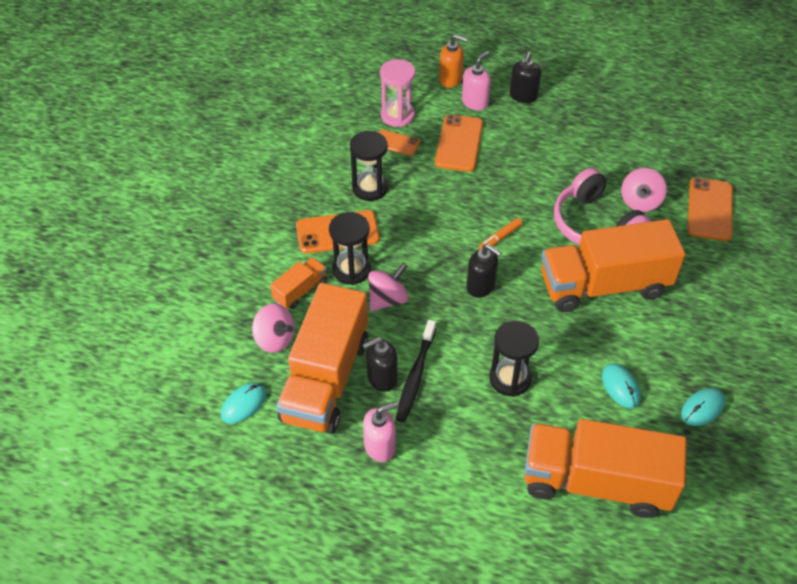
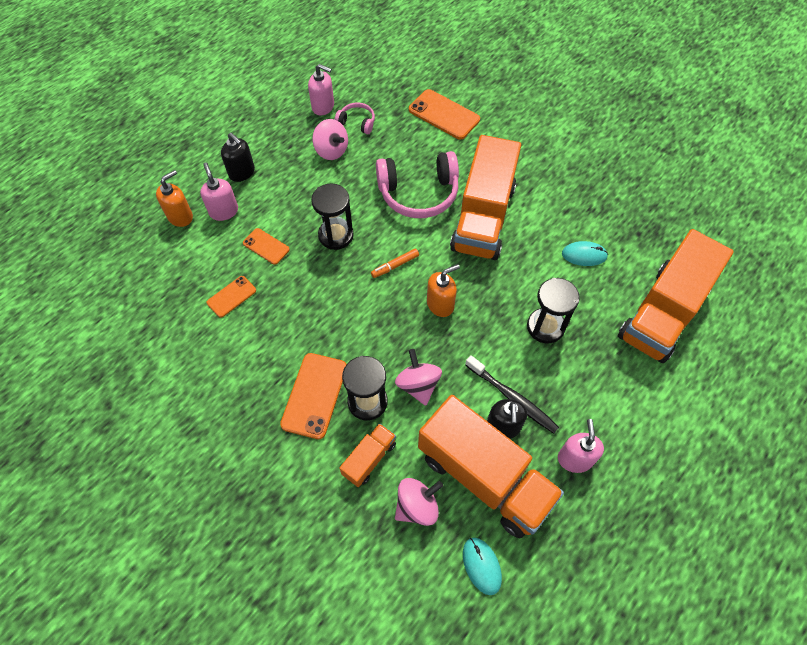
camera: 65 degrees left, 10 degrees up
orange truck [270,257,327,309] -> orange truck turned 60 degrees clockwise [339,423,396,487]
black hourglass [350,131,388,201] -> black hourglass moved to [311,184,354,250]
pink hourglass [380,59,415,127] -> none
orange phone [435,114,483,172] -> orange phone [243,228,290,265], size x0.59
black soap dispenser [466,244,502,298] -> orange soap dispenser [427,264,460,317]
orange marker [479,218,523,250] -> orange marker turned 75 degrees clockwise [371,248,419,278]
pink spinning top [621,168,667,212] -> pink spinning top moved to [312,119,348,160]
turquoise mouse [681,388,725,426] -> none
none -> pink soap dispenser [308,64,334,116]
none -> pink headphones [335,103,375,135]

